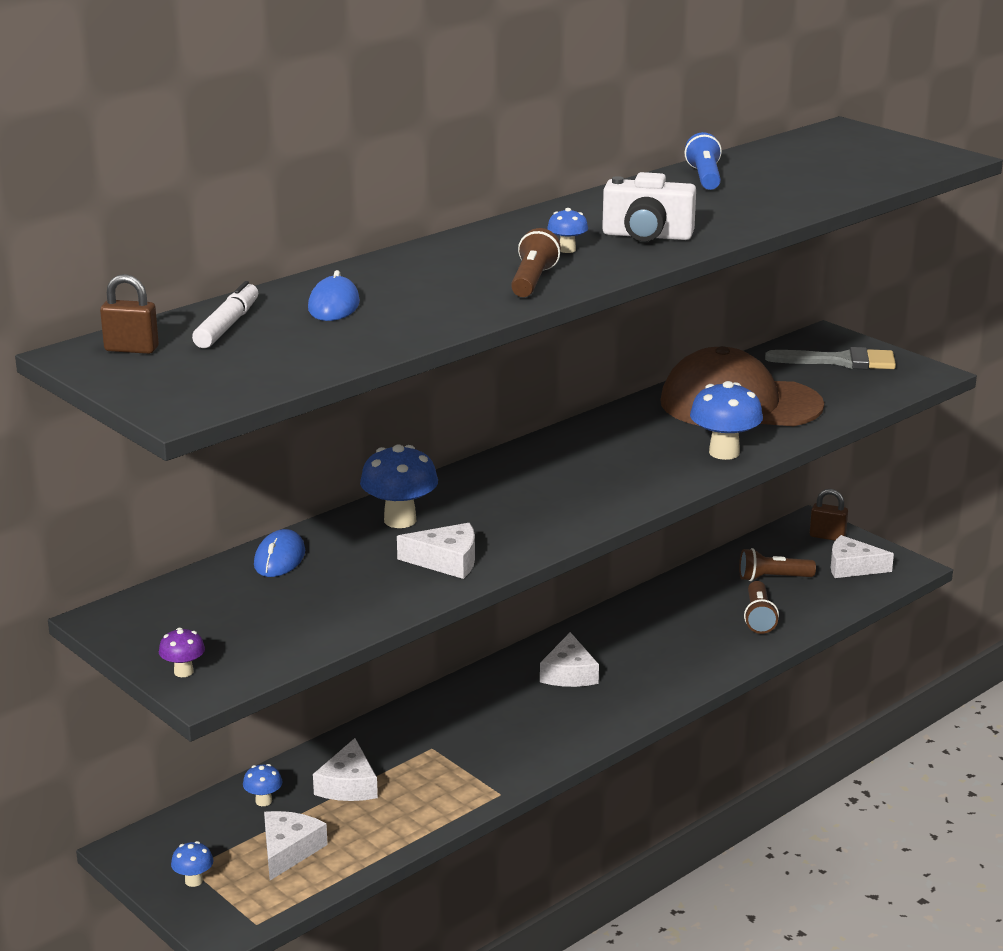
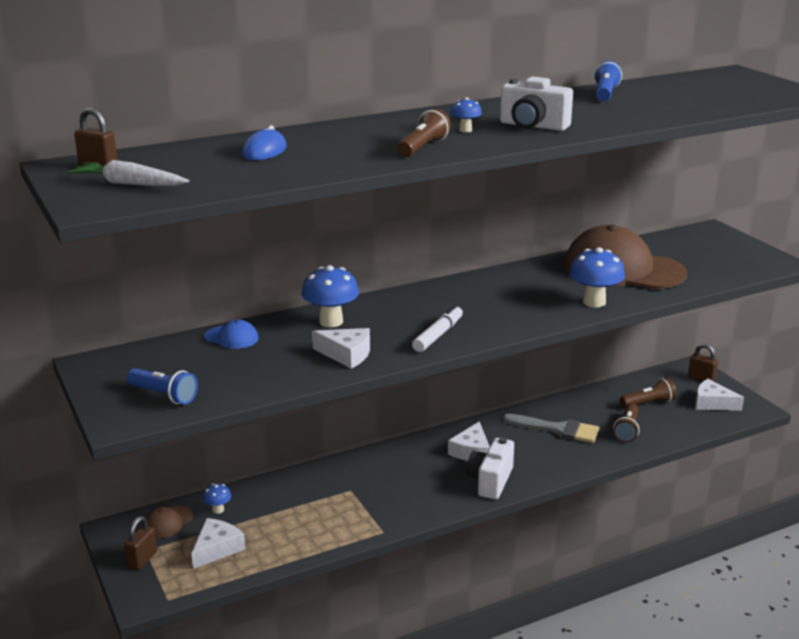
camera: 15 degrees right, 0 degrees up
purple mushroom [159,628,205,677] -> none
blue mushroom [171,841,213,887] -> brown padlock [124,516,157,570]
white marker [192,281,258,348] -> white marker moved to [412,305,463,352]
blue mouse [254,529,305,577] -> blue cap [204,320,258,349]
white cheese [313,738,378,801] -> none
brown flashlight [739,548,816,581] -> brown flashlight turned 150 degrees clockwise [620,378,677,408]
grey brush [765,347,896,369] -> grey brush moved to [503,414,599,443]
none -> white carrot [68,160,189,186]
none -> blue flashlight [127,368,198,404]
none -> brown cap [145,506,193,538]
none -> white camera [467,437,514,499]

